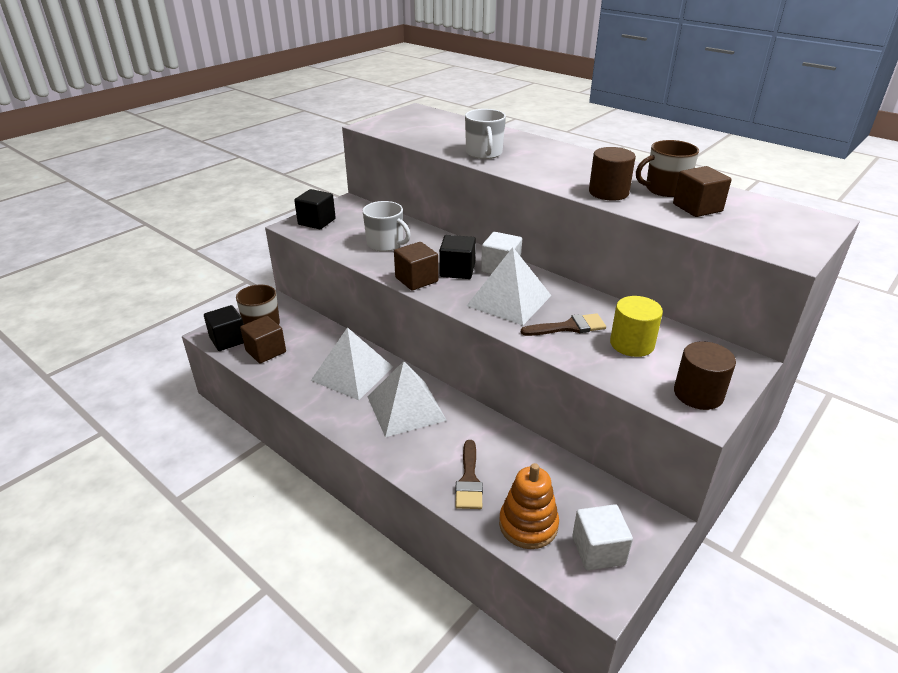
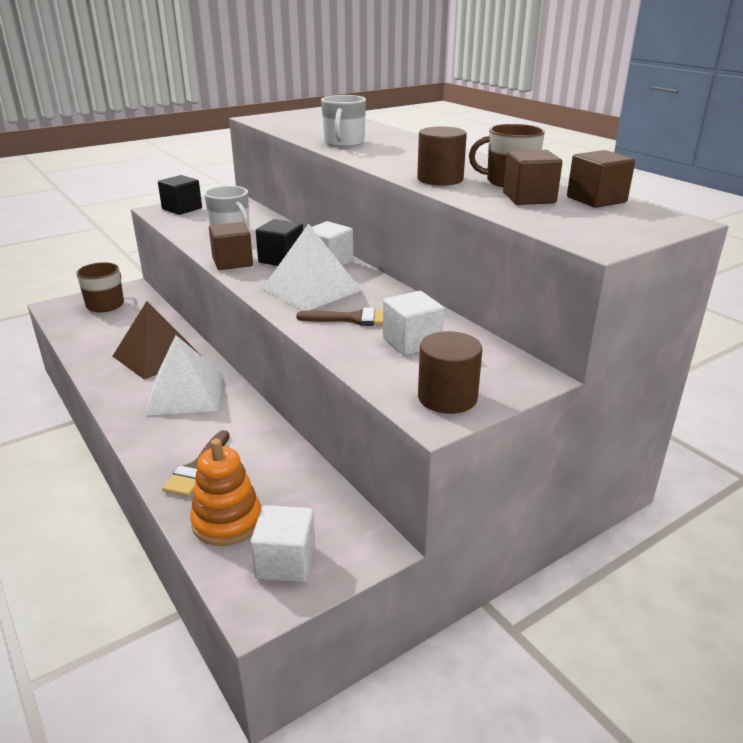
camera: 15 degrees right, 5 degrees down
black cube [204,305,244,351] -> none
brown cube [240,316,286,363] -> brown cube moved to [567,150,635,208]
white pyramid [311,327,393,400] -> brown pyramid [113,301,199,380]
yellow cylinder [610,296,663,357] -> white cube [383,291,444,356]

